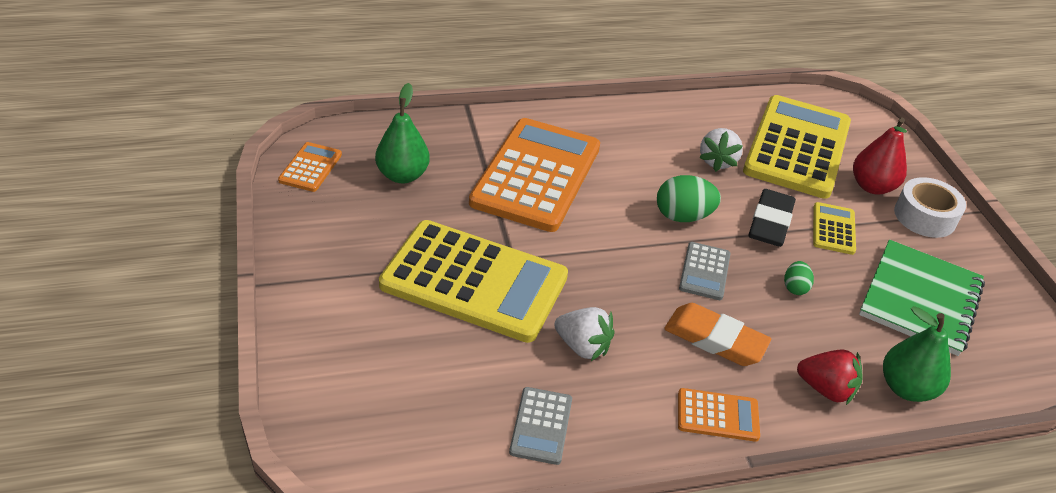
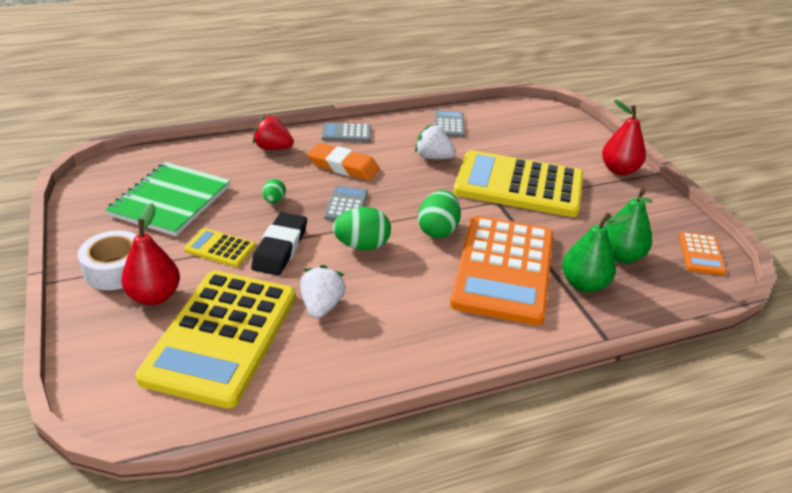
camera: 175 degrees right, 5 degrees down
orange calculator [678,388,760,442] -> grey calculator [321,123,371,142]
yellow calculator [813,202,856,255] -> yellow calculator turned 105 degrees clockwise [184,228,255,267]
green pear [883,306,951,402] -> green pear moved to [562,213,634,292]
none -> green egg [418,190,461,238]
none -> red pear [602,100,646,175]

